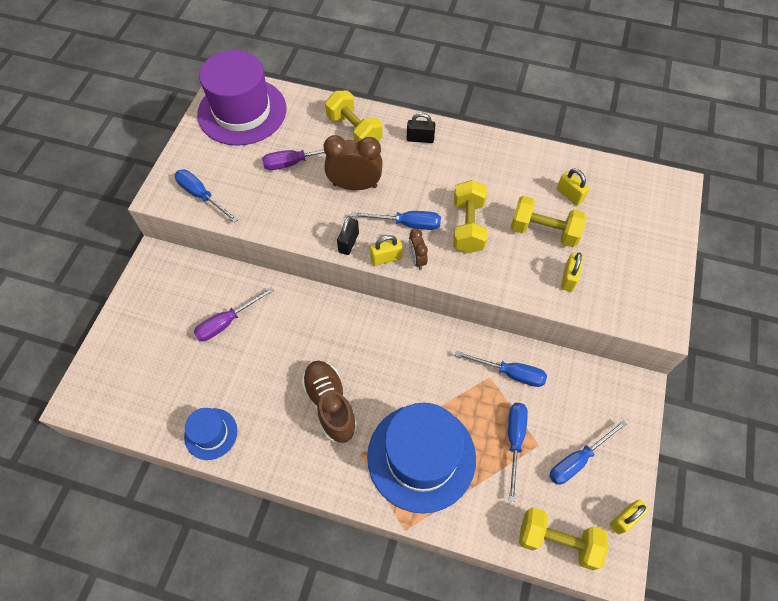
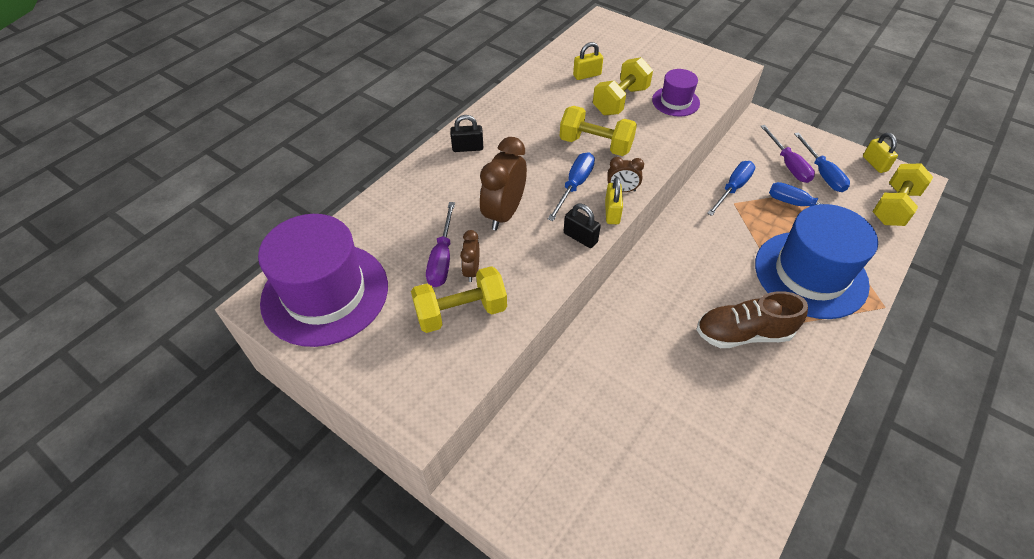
camera: 70 degrees left, 10 degrees down
blue screwdriver [175,169,238,223] -> none
blue hat [184,408,238,460] -> none
purple screwdriver [193,287,274,341] -> purple screwdriver moved to [760,125,815,183]
yellow dumbbell [325,91,383,141] -> yellow dumbbell moved to [411,266,507,333]
black padlock [407,113,435,143] -> black padlock turned 60 degrees clockwise [450,115,483,152]
yellow padlock [561,253,583,292] -> purple hat [652,69,700,117]
none -> brown clock [460,230,479,282]

